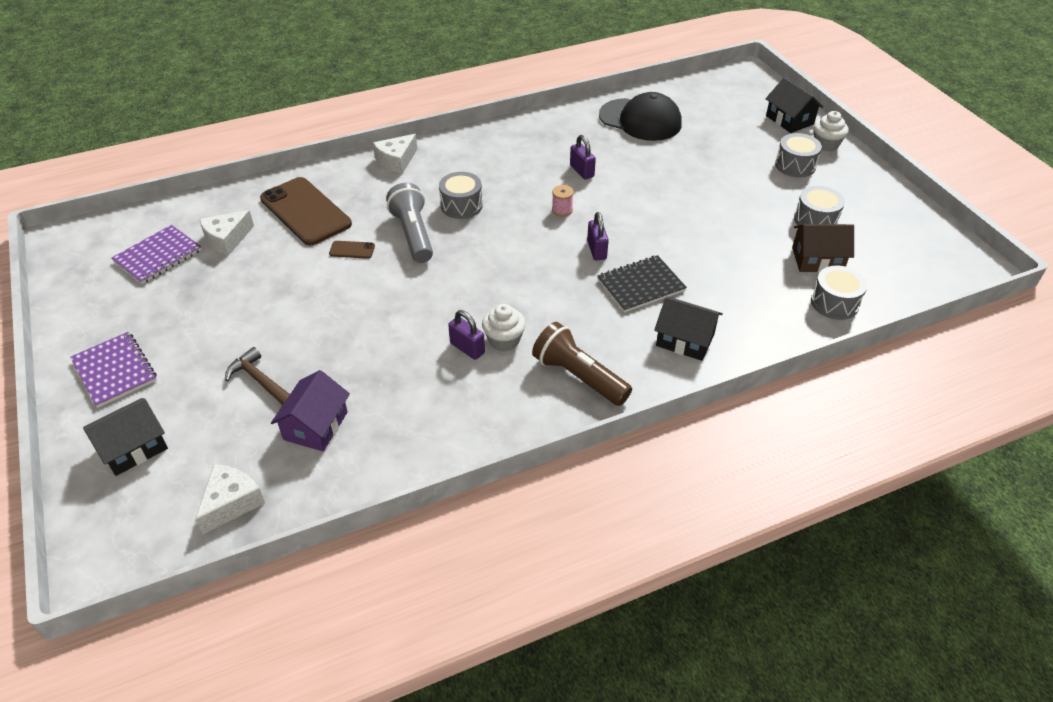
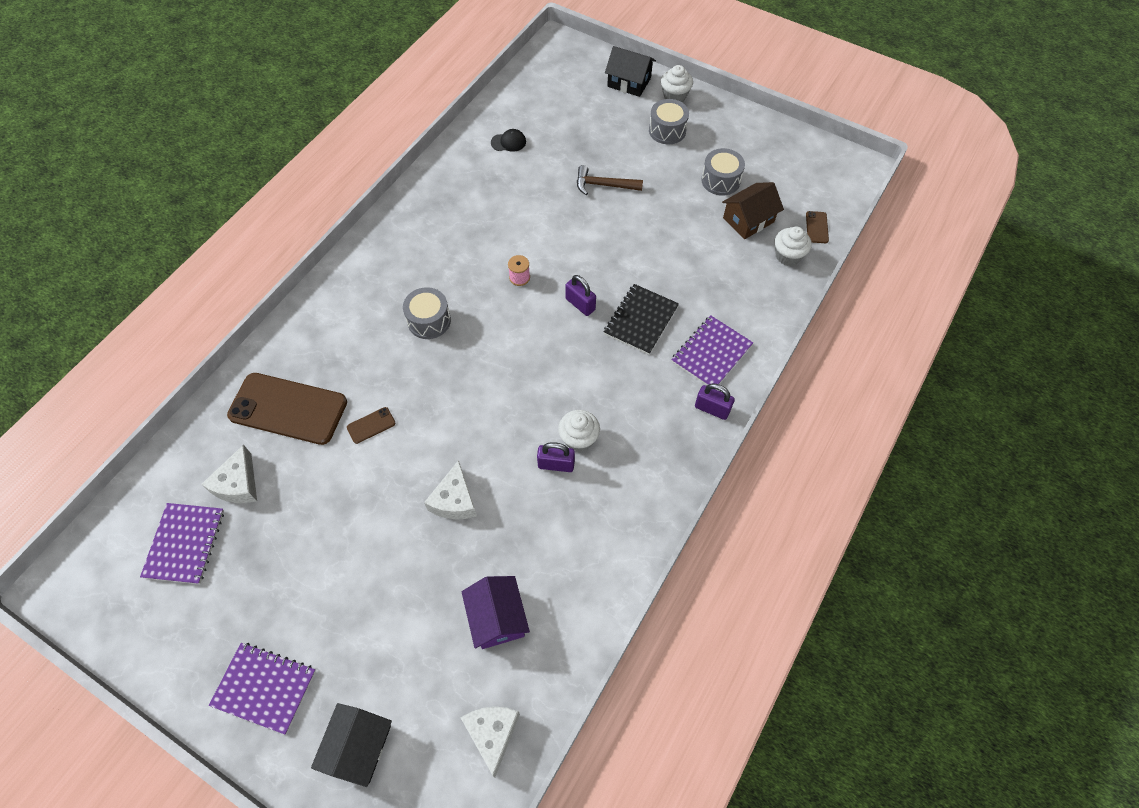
camera: 35 degrees left, 15 degrees up
brown hammer [225,347,290,405] -> brown hammer moved to [577,165,643,195]
white cheese [373,134,417,174] -> white cheese moved to [424,460,477,520]
grey flashlight [386,183,433,263] -> none
brown flashlight [532,322,632,406] -> none
purple padlock [570,135,596,180] -> purple padlock moved to [695,383,735,420]
black cap [599,92,682,141] -> black cap [491,129,526,152], size x0.41
black house [654,296,723,361] -> purple notebook [671,315,753,385]
grey drum [811,266,867,320] -> white cupcake [775,227,812,266]
none -> brown phone [806,211,829,243]

